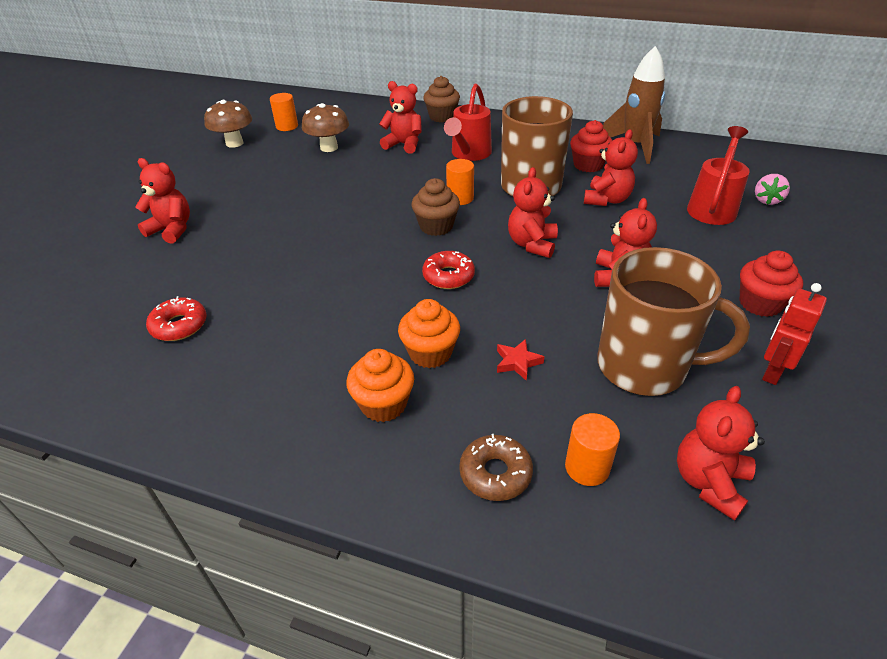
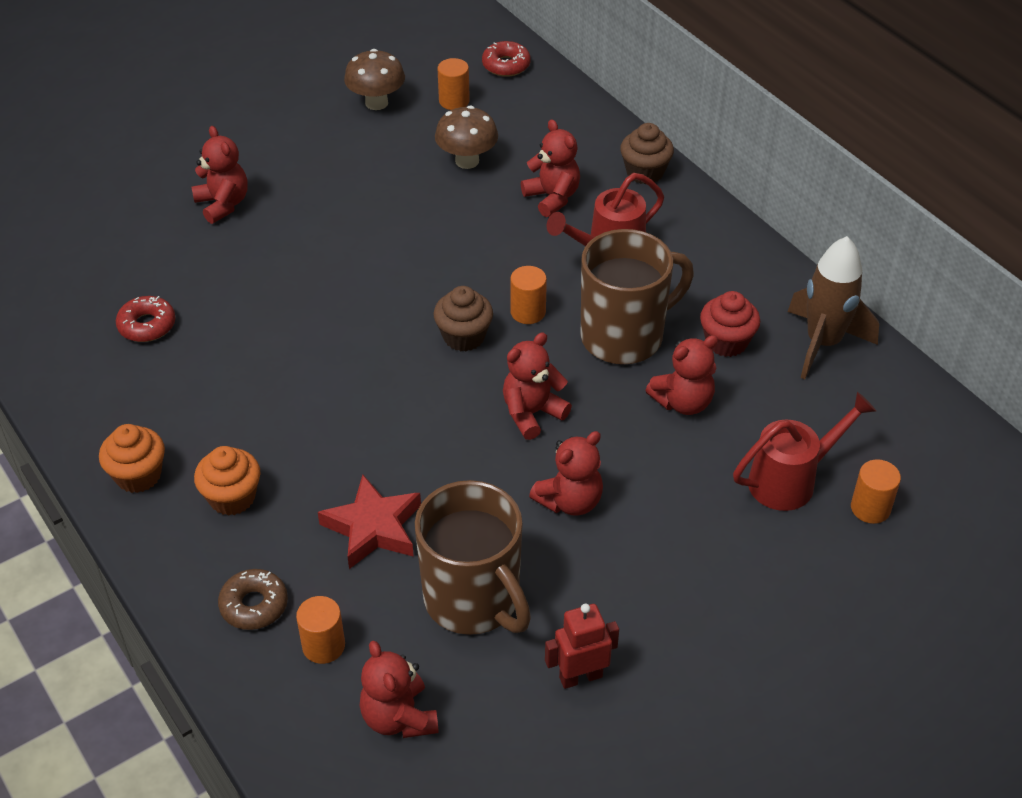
camera: 35 degrees right, 5 degrees up
orange cupcake [398,299,460,368] -> orange cupcake moved to [99,424,165,493]
red donut [422,251,475,289] -> red donut moved to [482,41,531,77]
red star [497,339,544,381] -> red star [318,474,421,569], size x1.97
red teddy bear [677,386,765,521] -> red teddy bear turned 90 degrees counterclockwise [359,640,439,738]
red cupcake [740,251,803,317] -> none
pink strawberry [755,174,790,205] -> orange cylinder [851,459,901,524]

